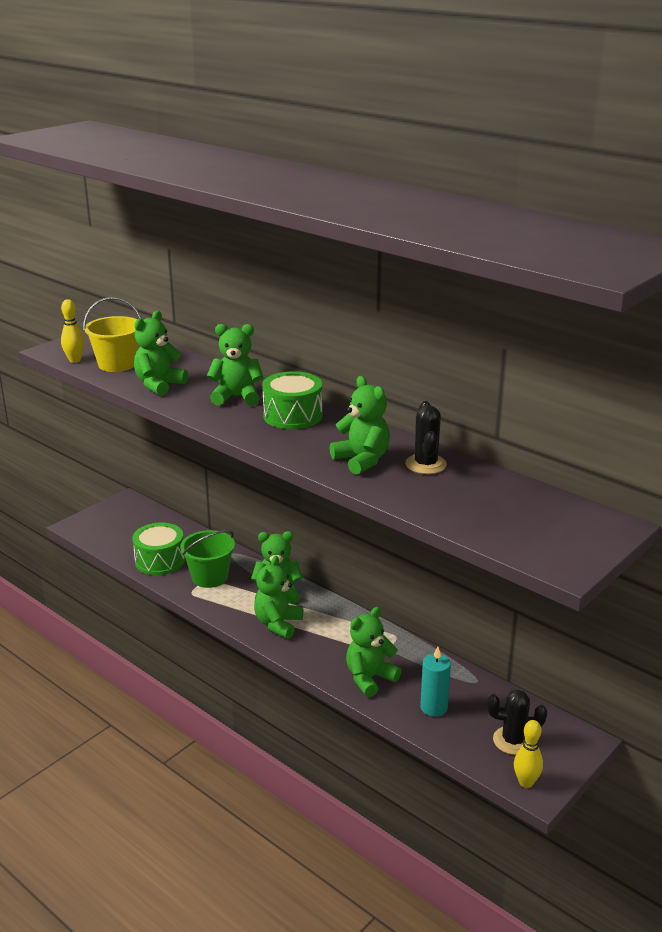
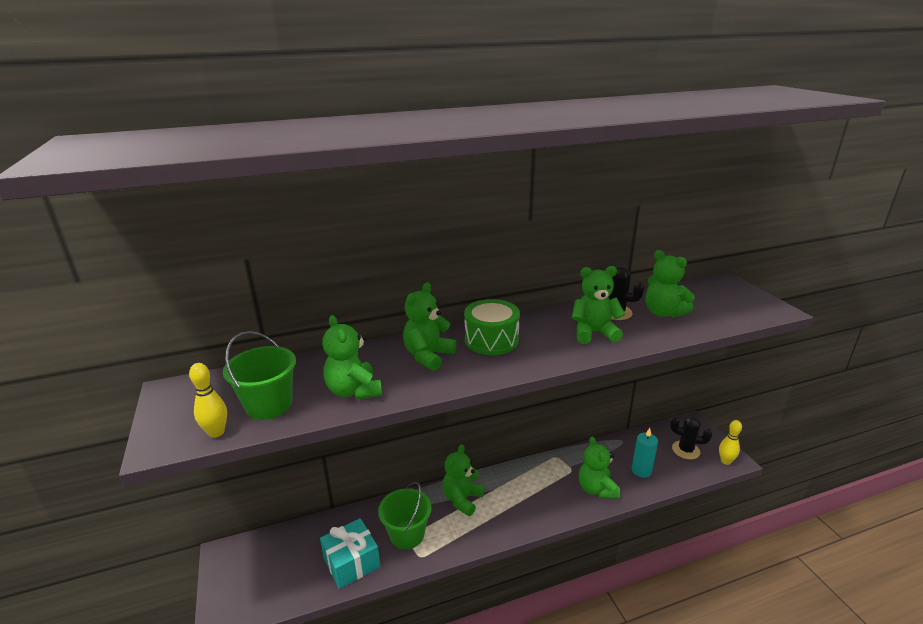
camera: 60 degrees left, 0 degrees up
yellow bucket [83,297,142,372] -> green bucket [223,331,296,420]
green drum [132,522,185,575] -> turquoise gift [320,518,380,589]
green teddy bear [254,556,303,639] -> green teddy bear moved to [646,250,695,317]
black cactus [487,689,547,755] -> black cactus turned 75 degrees clockwise [670,416,712,459]

